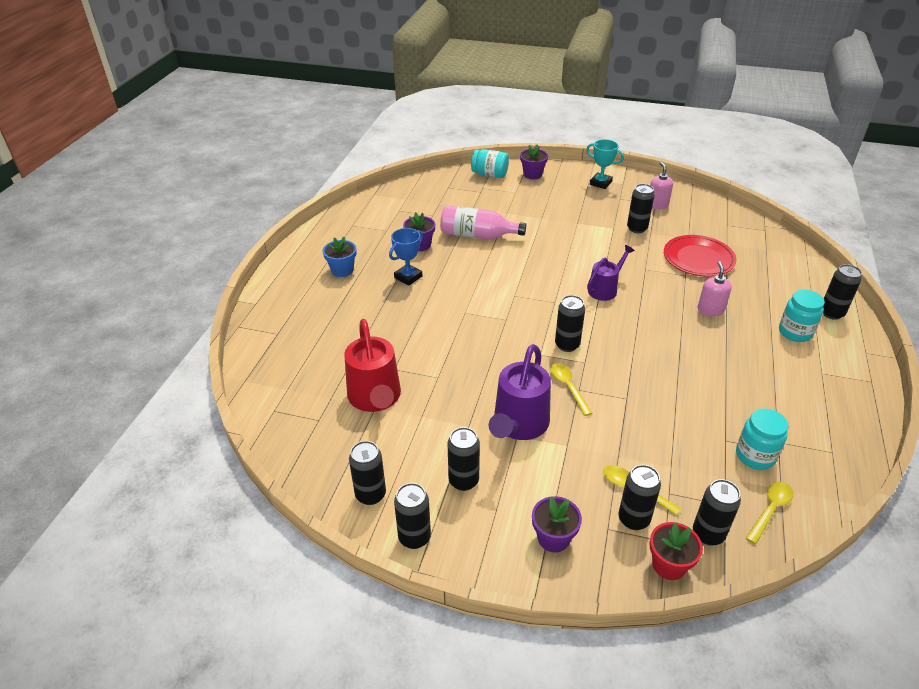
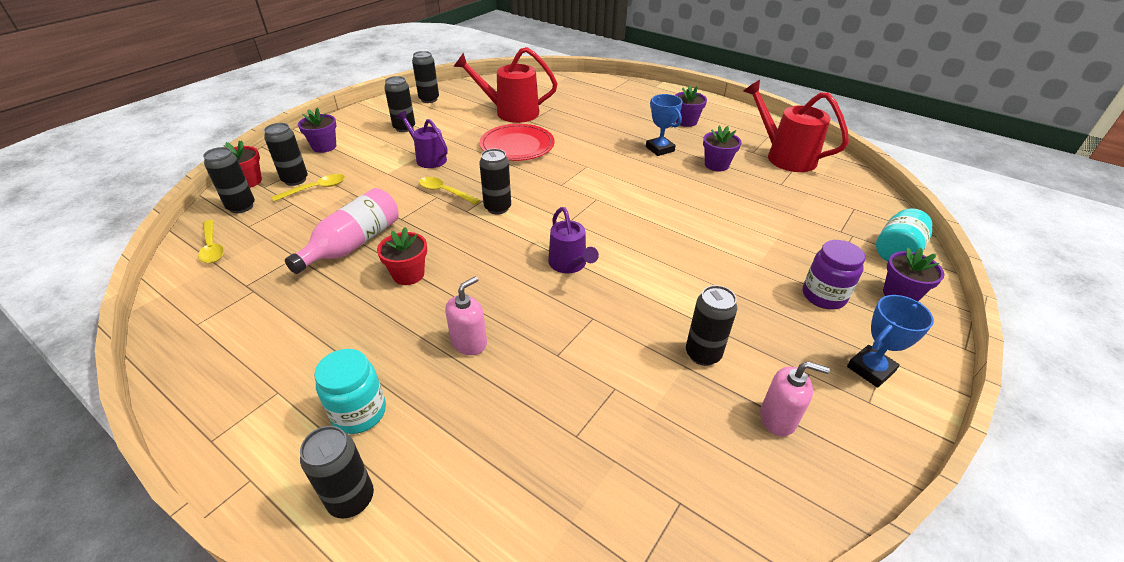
camera: 110 degrees right, 0 degrees up
blue flower pot [323,237,357,277] -> purple flower pot [675,86,707,127]
black can [394,483,431,549] -> none
pink bottle [440,205,526,240] -> pink bottle moved to [285,188,399,274]
purple watering can [489,344,551,440] -> purple watering can [396,111,448,168], size x0.62
yellow spoon [550,363,592,416] -> yellow spoon turned 150 degrees counterclockwise [419,177,480,205]
turquoise trophy [586,139,624,189] -> blue trophy [847,295,934,388]
red plate [664,235,736,277] -> red plate moved to [480,124,555,161]
pink soap dispenser [698,261,732,316] -> pink soap dispenser turned 75 degrees counterclockwise [445,276,487,355]
turquoise jar [736,408,788,470] -> none
none -> red flower pot [377,227,427,285]
none -> red watering can [743,80,849,172]
none -> purple jar [803,240,866,309]

